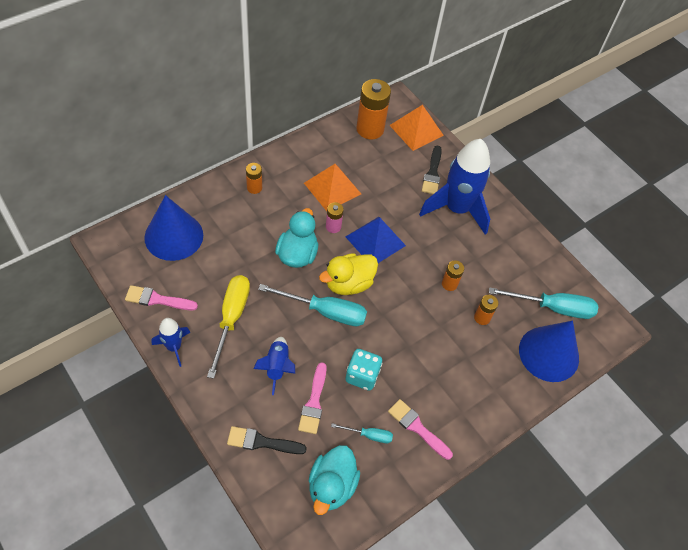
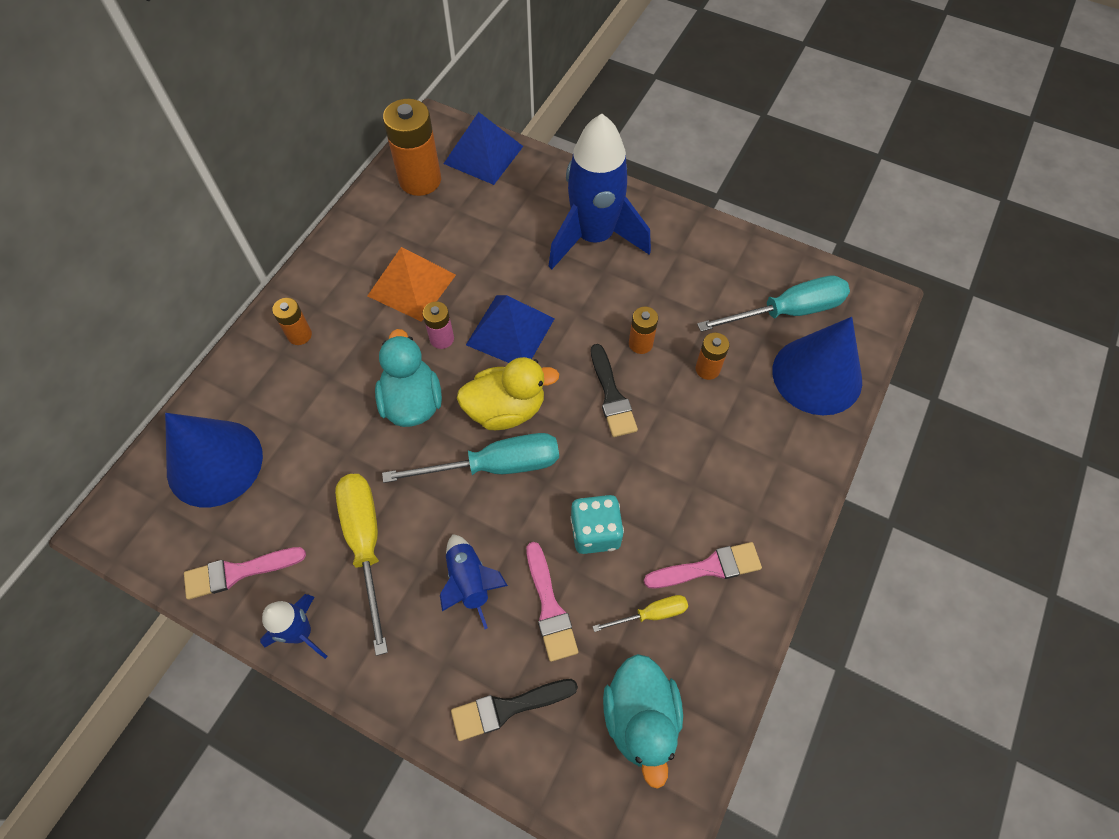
camera: 20 degrees left, 5 degrees up
yellow duck [319,253,378,295] -> yellow duck turned 135 degrees counterclockwise [457,357,559,430]
turquoise screwdriver [331,423,393,443] -> yellow screwdriver [592,595,688,632]
pink brush [388,399,453,460] -> pink brush turned 150 degrees clockwise [644,542,762,588]
orange pyramid [389,105,444,151] -> blue pyramid [443,112,523,185]
black brush [422,146,442,194] -> black brush moved to [591,344,638,437]

